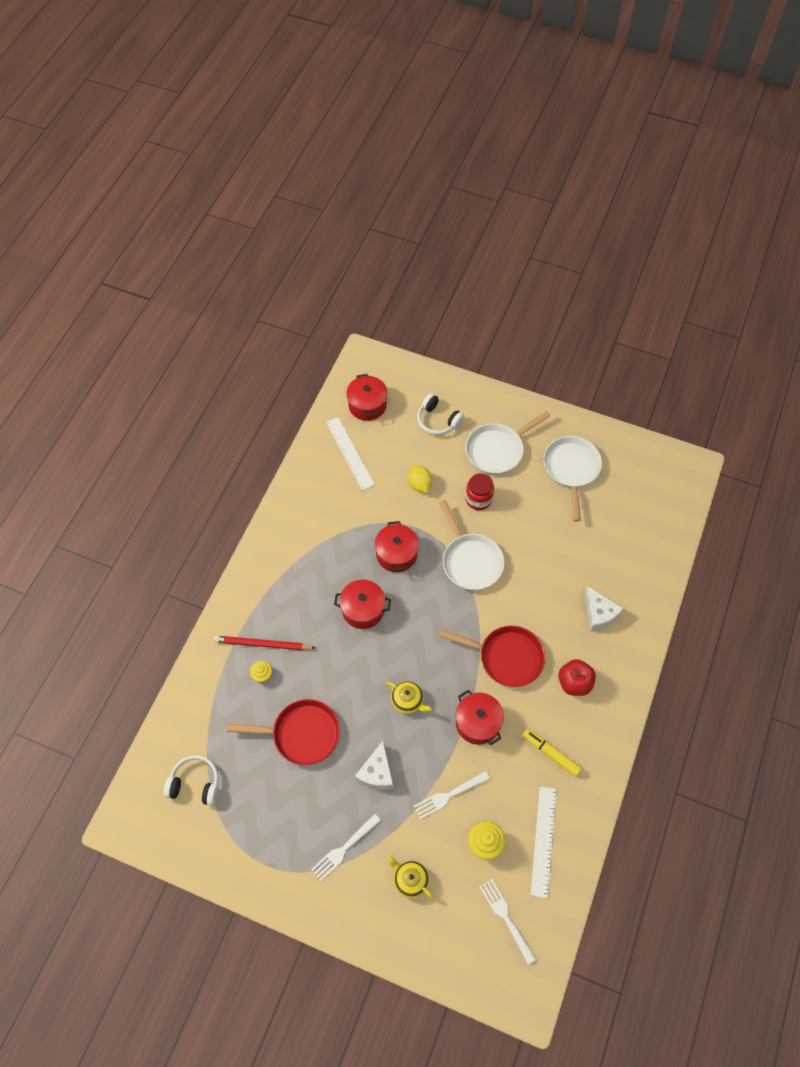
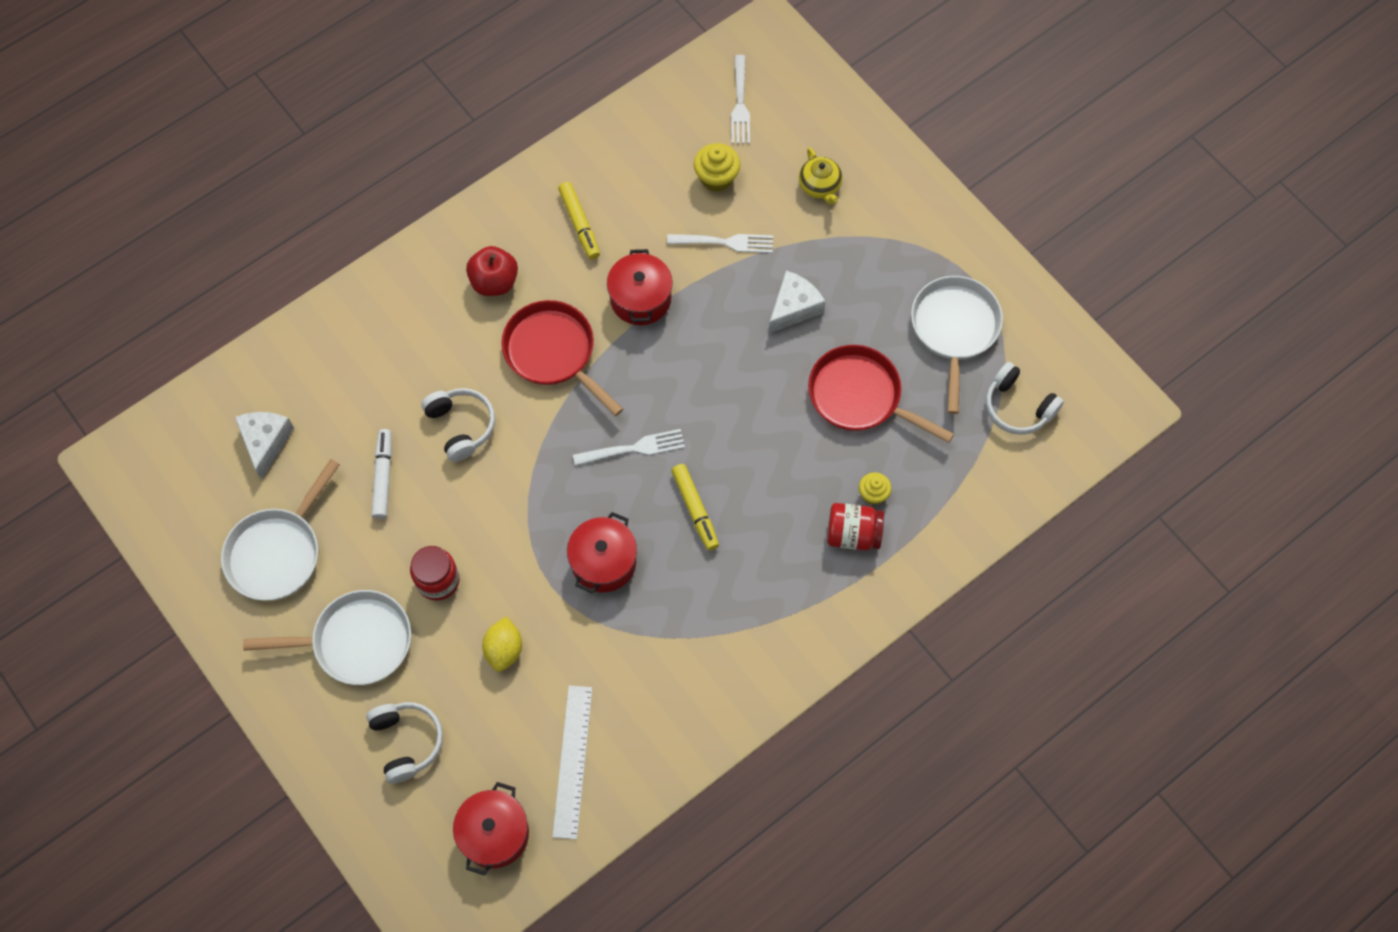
camera: 150 degrees left, 5 degrees up
red pencil [214,636,315,650] -> red jar [827,503,884,550]
white fork [311,814,381,881] -> white fork moved to [573,429,685,466]
red pot [334,580,391,629] -> yellow marker [671,464,719,551]
yellow teapot [386,681,432,714] -> none
white pan [439,500,504,591] -> white pan moved to [911,276,1003,414]
white ruler [531,787,556,898] -> none
white cheese [584,586,624,631] -> white cheese moved to [235,412,294,480]
none -> white marker [372,429,392,519]
none -> white headphones [421,388,495,462]

